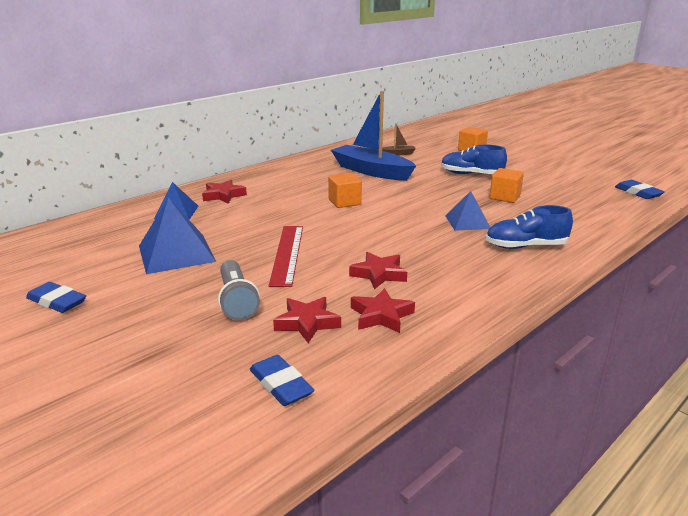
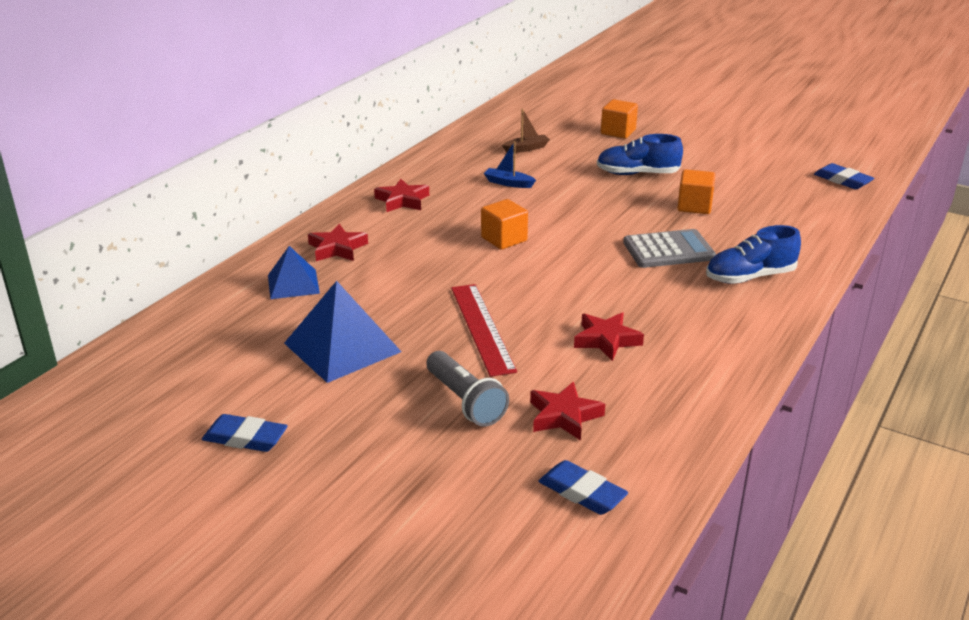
camera: 15 degrees left, 5 degrees up
blue boat [331,91,416,181] -> blue boat [484,142,536,188], size x0.42
red star [351,288,415,333] -> red star moved to [374,179,429,212]
blue pyramid [445,191,491,231] -> grey calculator [623,229,716,268]

